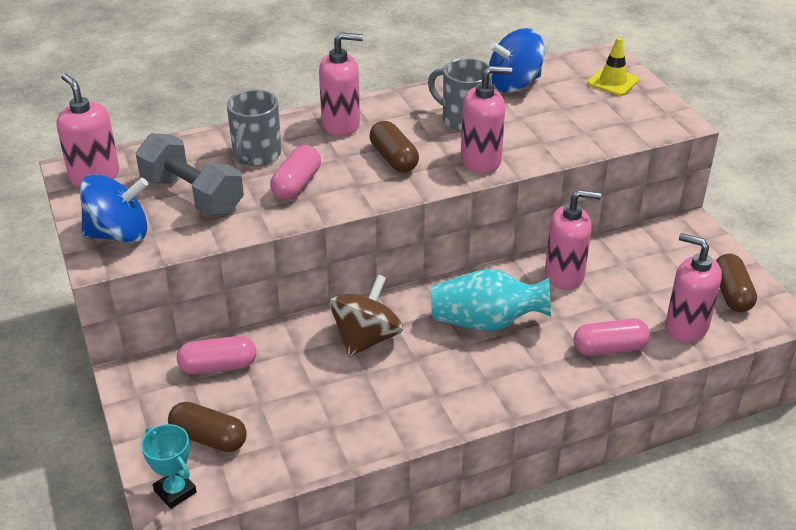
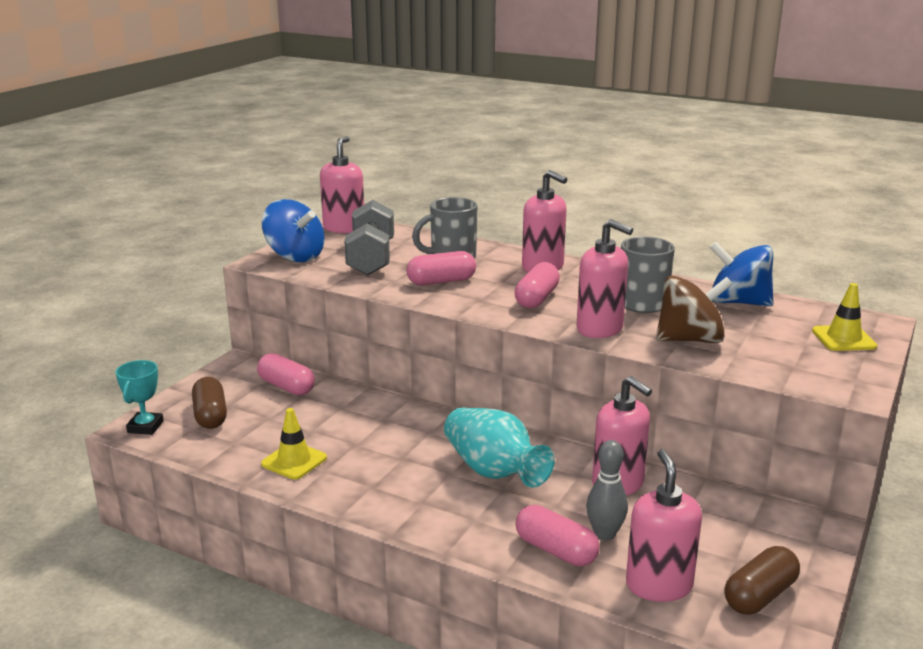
camera: 50 degrees right, 15 degrees down
brown spinning top [329,275,403,358] -> brown spinning top moved to [656,276,733,343]
brown capsule [370,121,419,173] -> pink capsule [514,262,560,308]
none -> yellow traffic cone [261,408,327,480]
none -> grey bowling pin [586,440,628,540]

